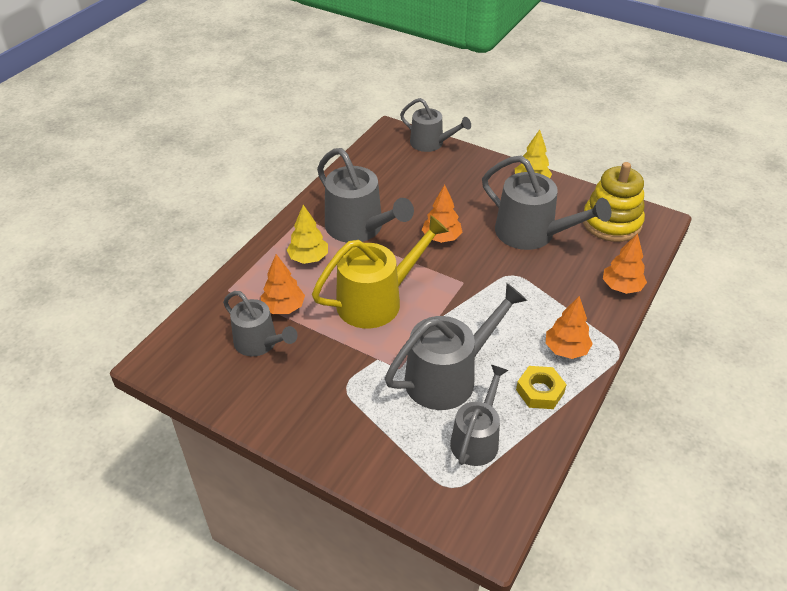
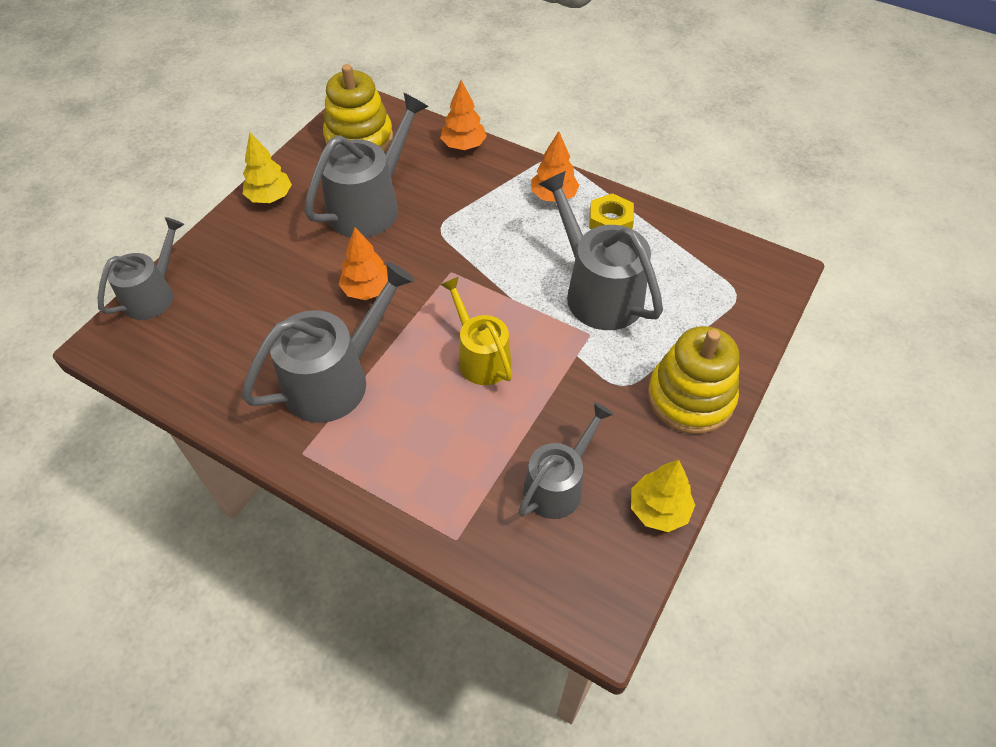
camera: 90 degrees left, 10 degrees up
orange tree [261,254,305,314] -> none
yellow tree [287,205,328,264] -> yellow tree moved to [631,460,695,532]
yellow watering can [312,215,449,329] -> yellow watering can [440,277,512,385], size x0.64
grey watering can [450,364,508,466] -> none
none -> yellow stacking toy [648,326,739,434]

